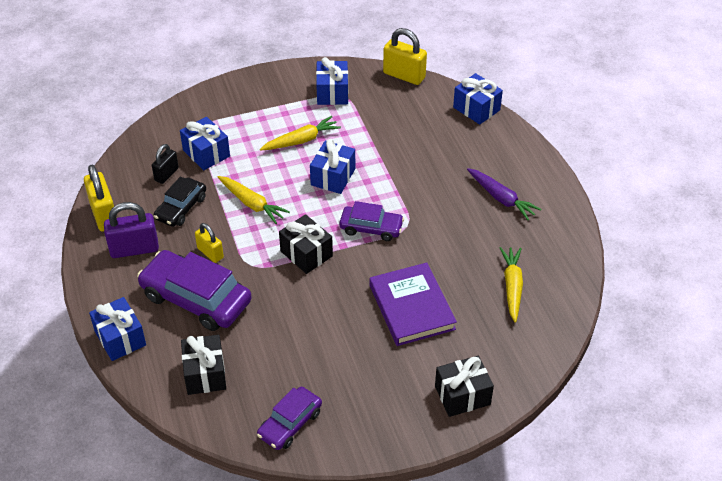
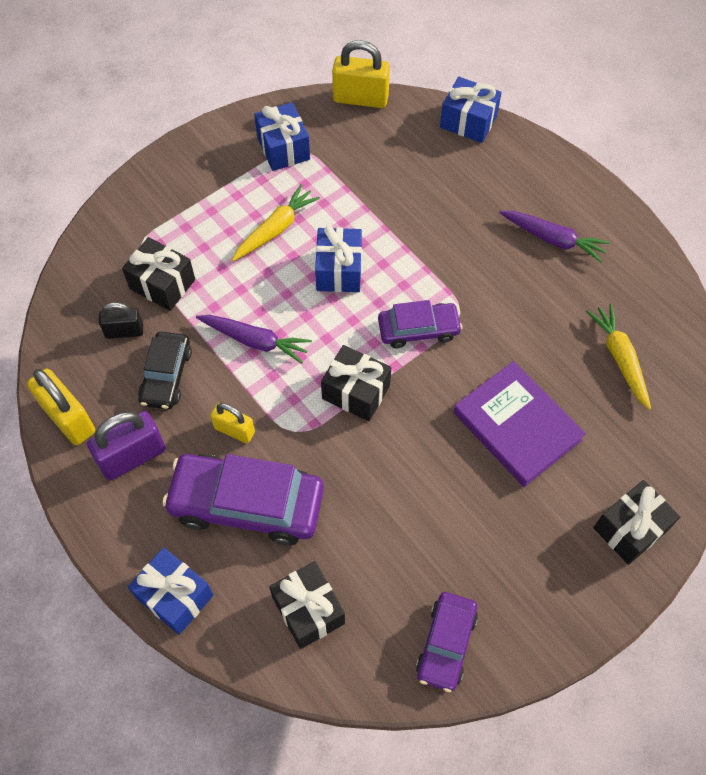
camera: 20 degrees left, 15 degrees up
black padlock [152,144,179,184] -> black padlock turned 75 degrees clockwise [99,302,143,339]
blue gift [180,117,230,170] -> black gift [122,237,195,311]
yellow carrot [218,176,290,224] -> purple carrot [196,315,312,364]

